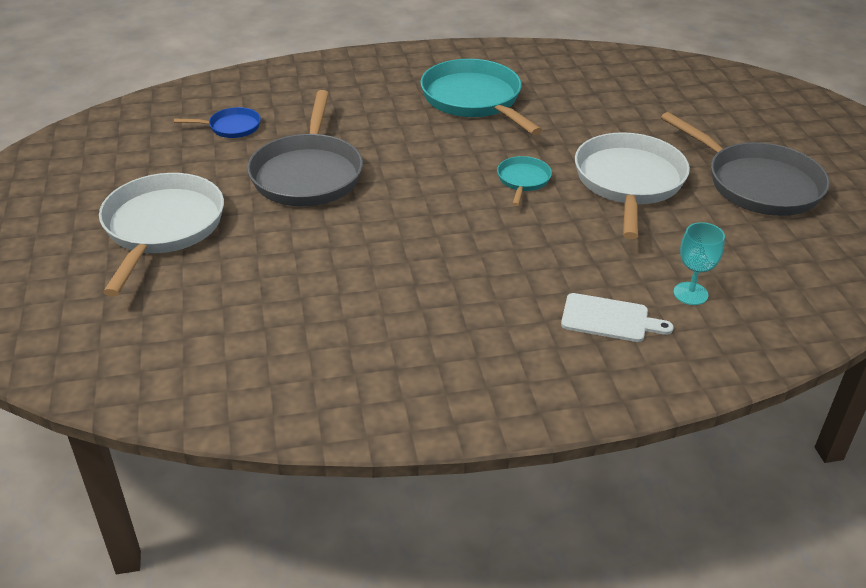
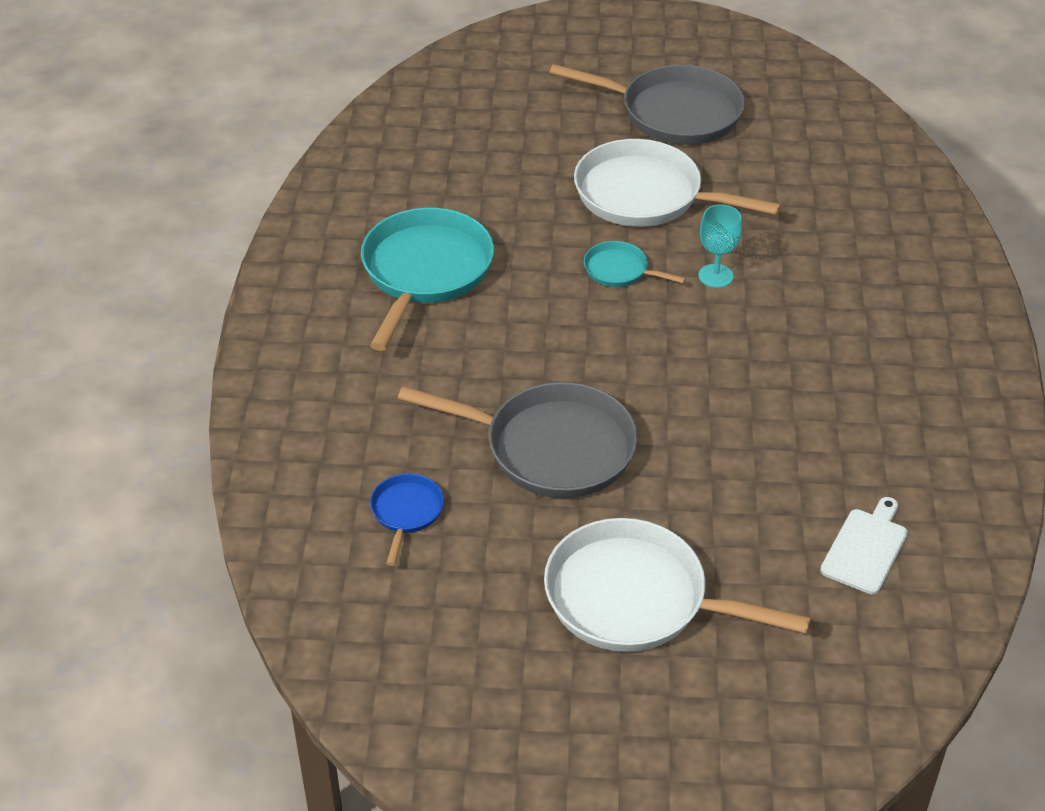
camera: 75 degrees left, 5 degrees up
turquoise pan [420,59,542,135] -> turquoise pan turned 120 degrees clockwise [361,208,494,351]
white cutting board [561,293,674,342] -> white cutting board moved to [820,497,908,594]
grey pan [661,112,830,216] -> grey pan turned 45 degrees clockwise [549,64,745,145]
turquoise goblet [673,222,725,305] -> turquoise goblet moved to [698,204,742,288]

